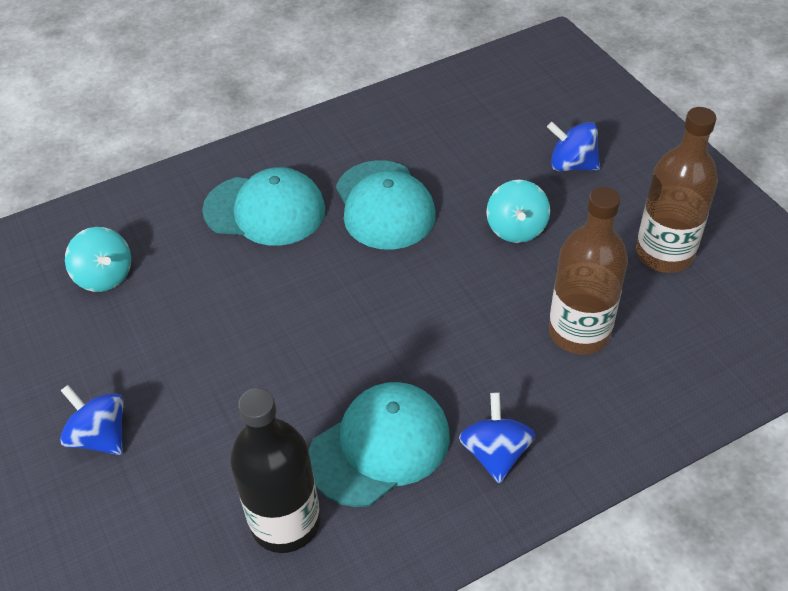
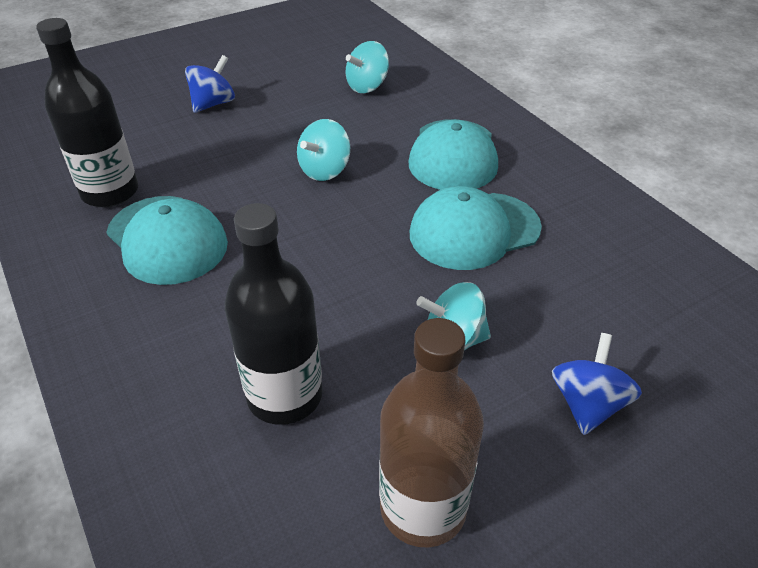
camera: 85 degrees right, 5 degrees down
blue spinning top [459,393,536,483] -> none
brown bottle [549,187,628,355] -> black bottle [224,203,323,425]
none -> turquoise spinning top [297,119,350,181]

